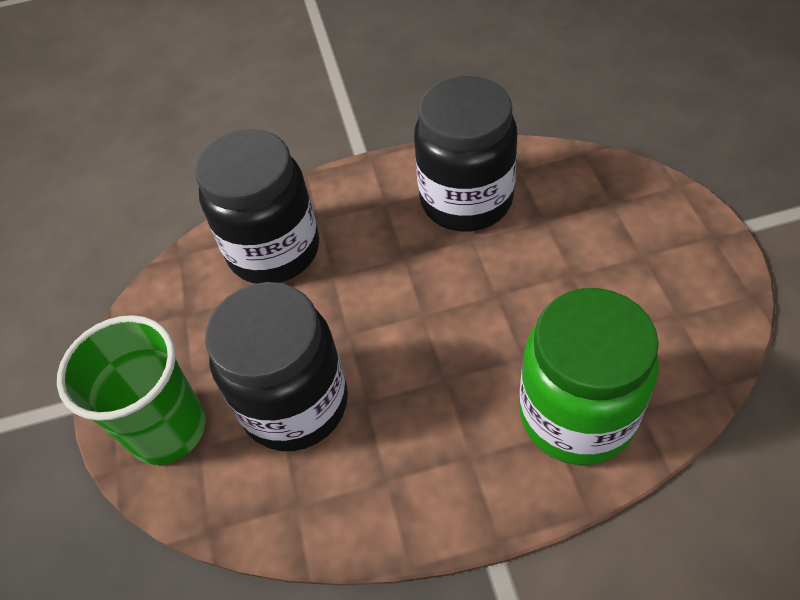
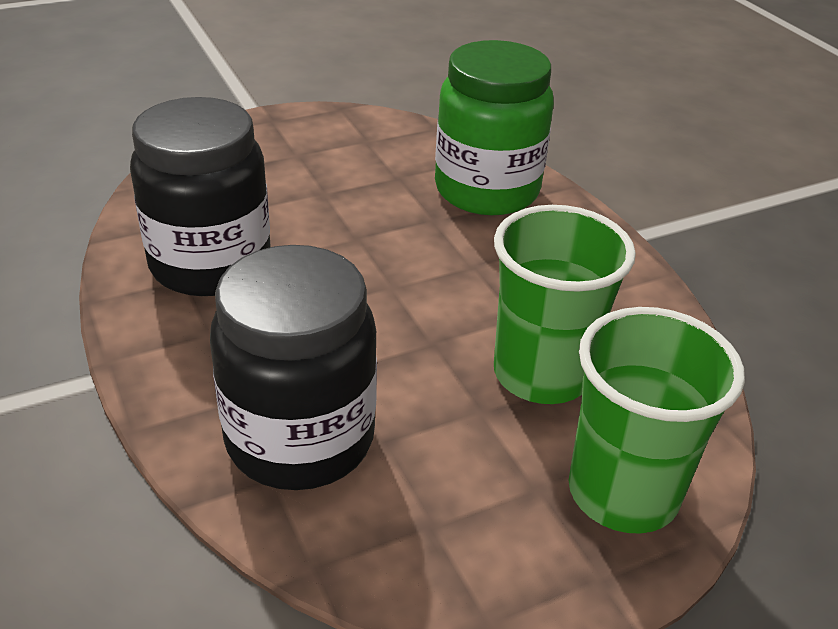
camera: 110 degrees left, 15 degrees down
black jar [205,282,348,451] -> green cup [494,205,636,404]

